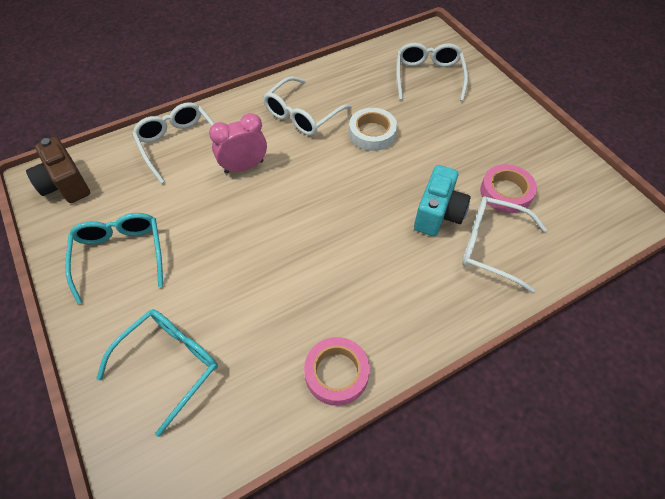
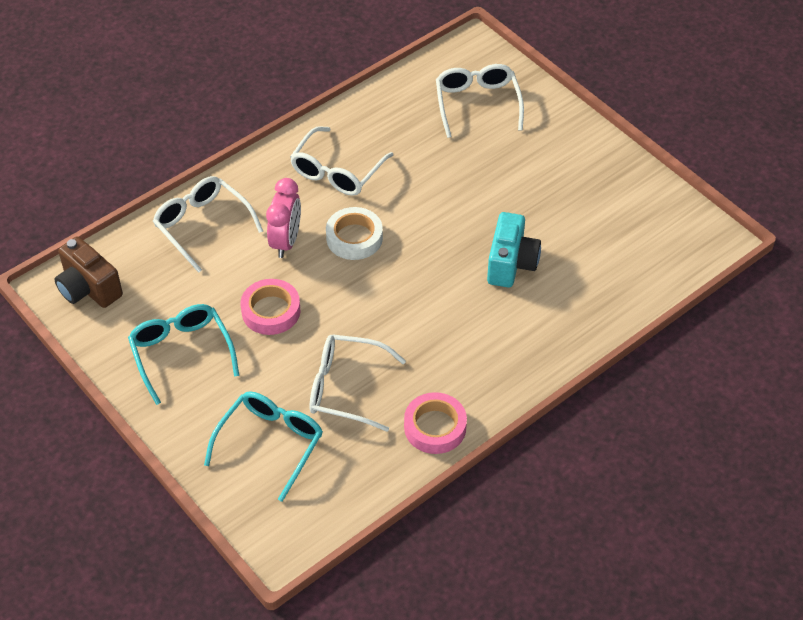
camera: 10 degrees left, 5 degrees down
pink clock [209,113,267,174] -> pink clock turned 135 degrees clockwise [266,178,301,258]
white tape [349,108,397,151] -> white tape moved to [326,207,383,260]
white glasses [462,197,547,293] -> white glasses moved to [310,334,406,432]
pink tape [480,164,537,213] -> pink tape moved to [241,279,300,335]

